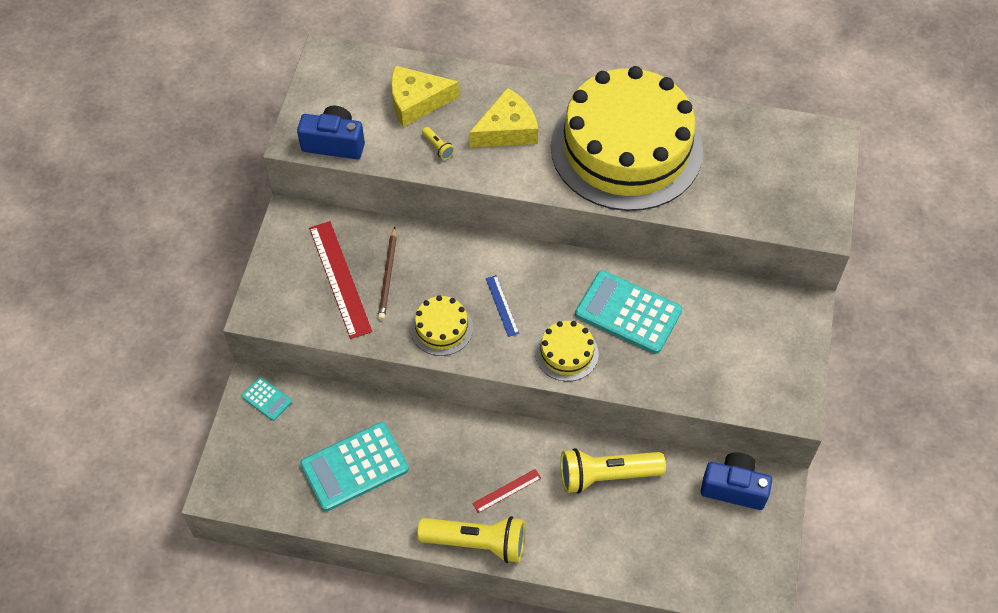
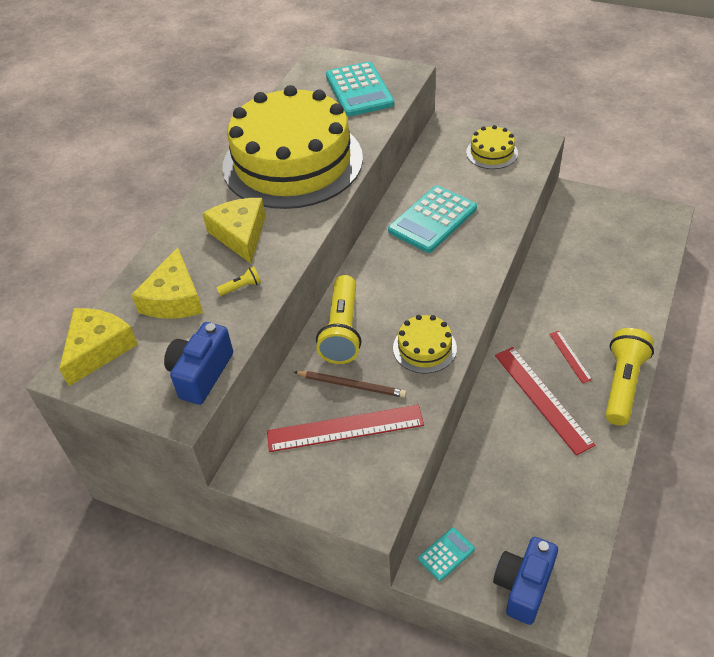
camera: 75 degrees left, 10 degrees down
turquoise calculator [300,422,409,511] -> turquoise calculator moved to [326,62,394,116]
blue ruler [486,275,519,337] -> none
yellow cake [535,321,599,381] -> yellow cake moved to [466,125,518,169]
yellow flashlight [561,448,666,494] -> yellow flashlight moved to [316,275,361,364]
blue camera [701,452,772,510] -> blue camera moved to [493,537,558,625]
none -> yellow cheese [59,308,138,386]
none -> red ruler [495,347,596,455]

